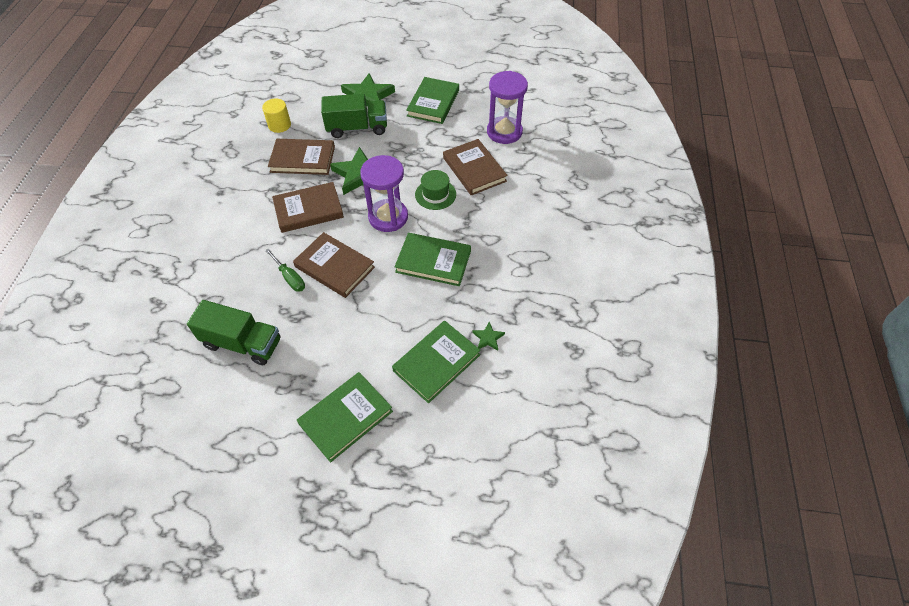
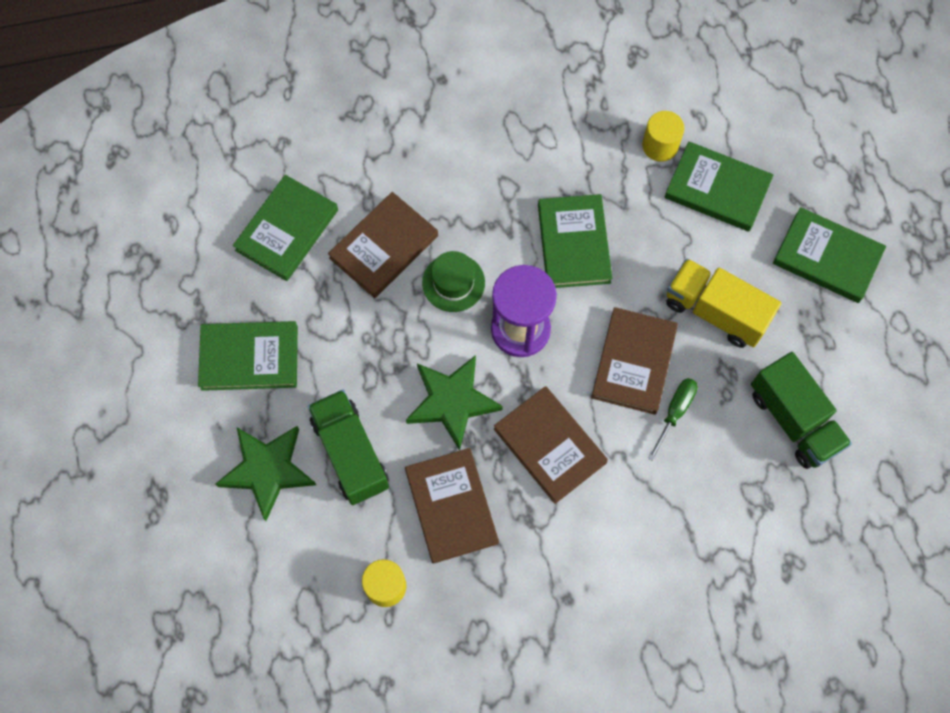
camera: 110 degrees left, 15 degrees up
green truck [187,300,281,365] -> green truck turned 150 degrees clockwise [751,352,852,469]
green star [472,322,505,351] -> yellow cylinder [642,111,684,162]
purple hourglass [487,71,528,144] -> green book [233,175,338,281]
none -> yellow truck [666,258,781,348]

